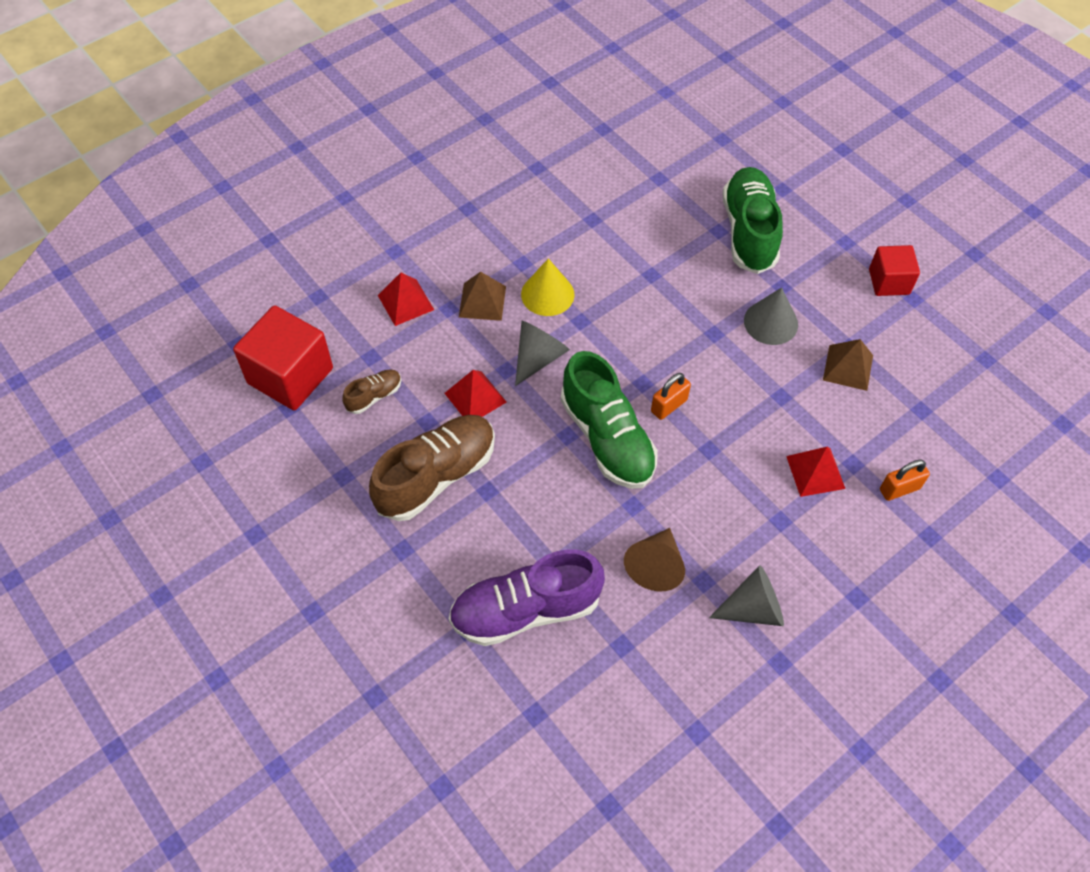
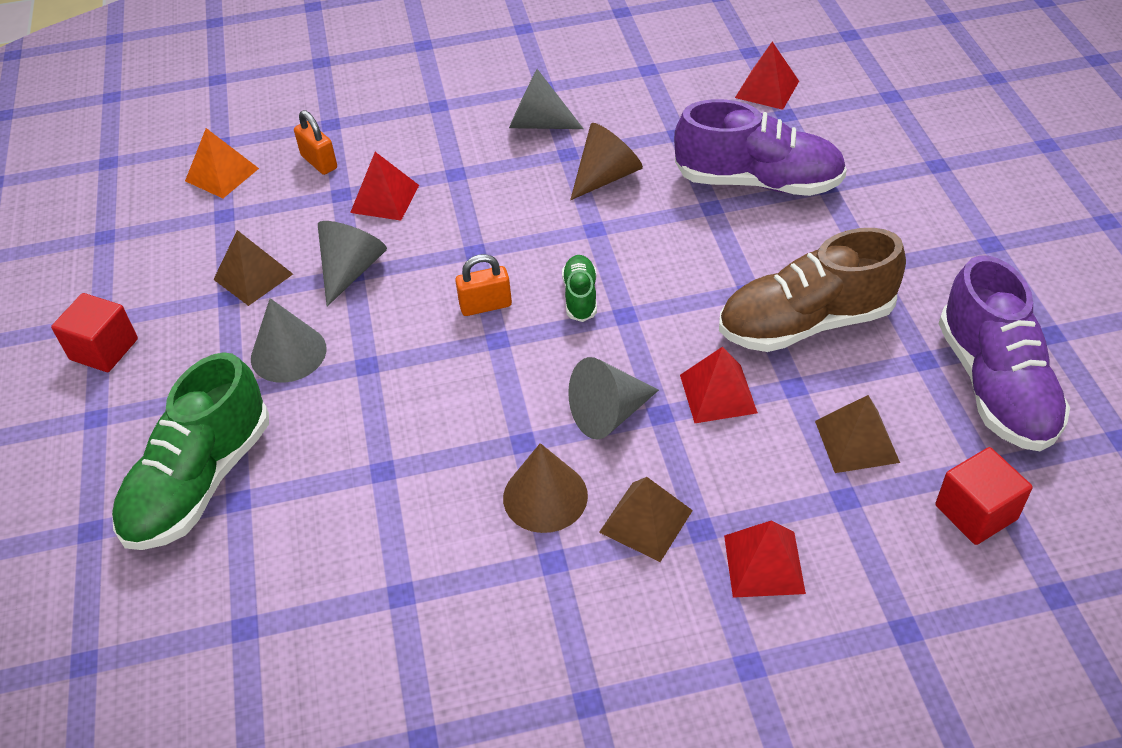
camera: 150 degrees left, 10 degrees down
red cube [233,305,333,410] -> red cube [935,447,1033,545], size x0.60
brown shoe [343,369,401,414] -> brown pyramid [815,395,900,473]
yellow cone [521,258,574,316] -> brown cone [503,443,588,533]
green shoe [561,351,658,489] -> green shoe [562,255,597,322], size x0.47
orange padlock [880,460,930,501] -> orange padlock turned 45 degrees clockwise [294,110,337,175]
none -> orange pyramid [185,128,259,198]
none -> grey cone [318,221,387,306]
none -> red pyramid [735,42,799,110]
none -> purple shoe [939,256,1070,451]

